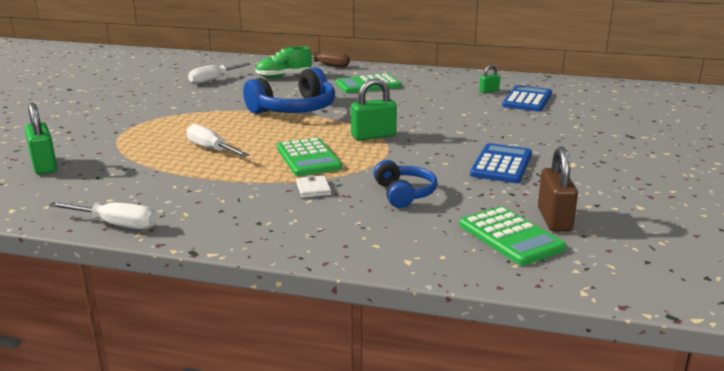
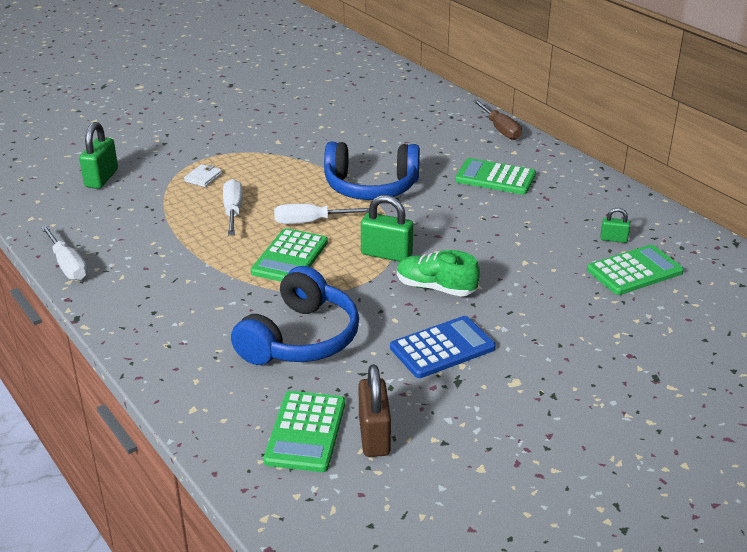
camera: 40 degrees right, 10 degrees up
white screwdriver [188,63,250,84] -> white screwdriver moved to [274,204,369,224]
green shoe [255,46,312,78] -> green shoe moved to [397,250,480,296]
white wallet [296,175,331,198] -> white wallet moved to [184,164,222,187]
blue headphones [373,160,437,208] -> blue headphones [231,266,359,365], size x1.71
blue calculator [502,85,552,112] -> green calculator [587,245,684,295]
brown padlock [538,147,578,231] -> brown padlock turned 45 degrees counterclockwise [359,364,391,457]

